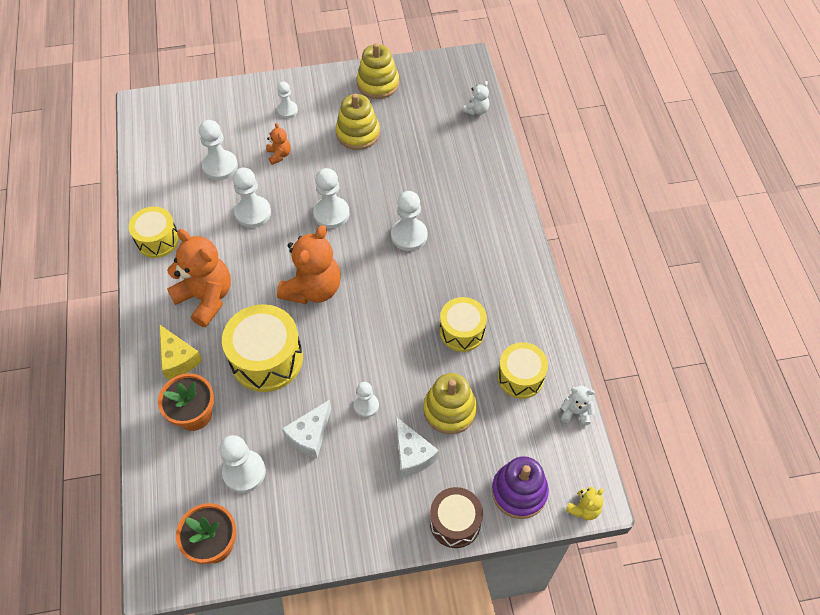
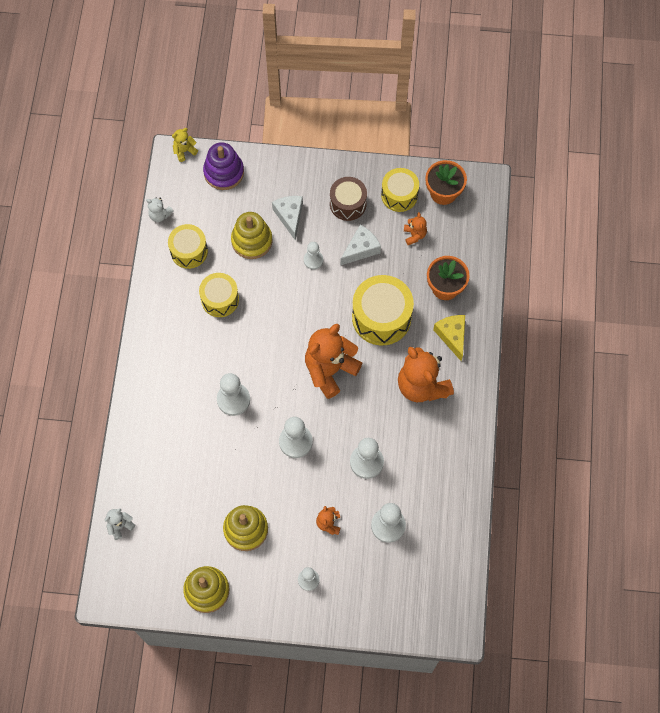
camera: 165 degrees left, 10 degrees up
yellow drum [129,206,179,258] -> yellow drum moved to [381,168,419,212]
white pawn [219,435,266,493] -> orange teddy bear [404,212,427,245]
brown drum [430,487,483,548] -> brown drum moved to [330,177,367,221]

